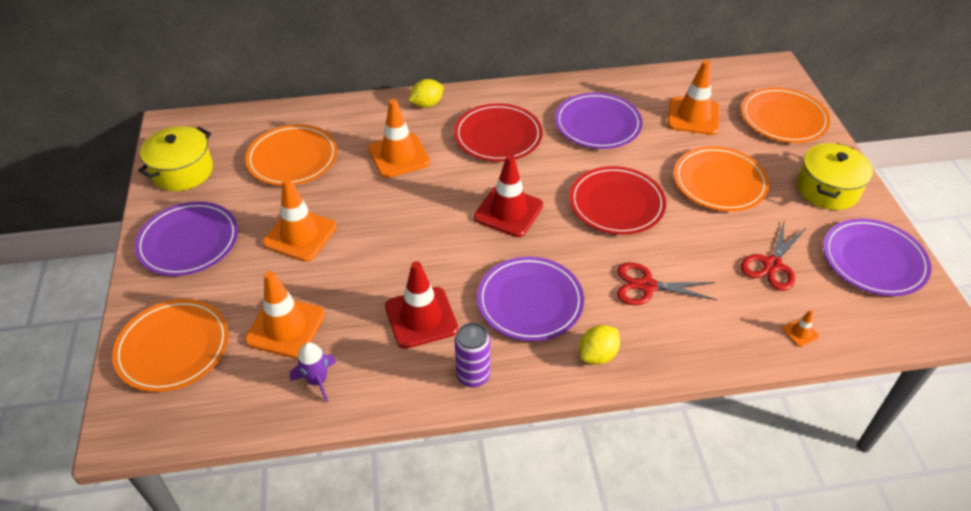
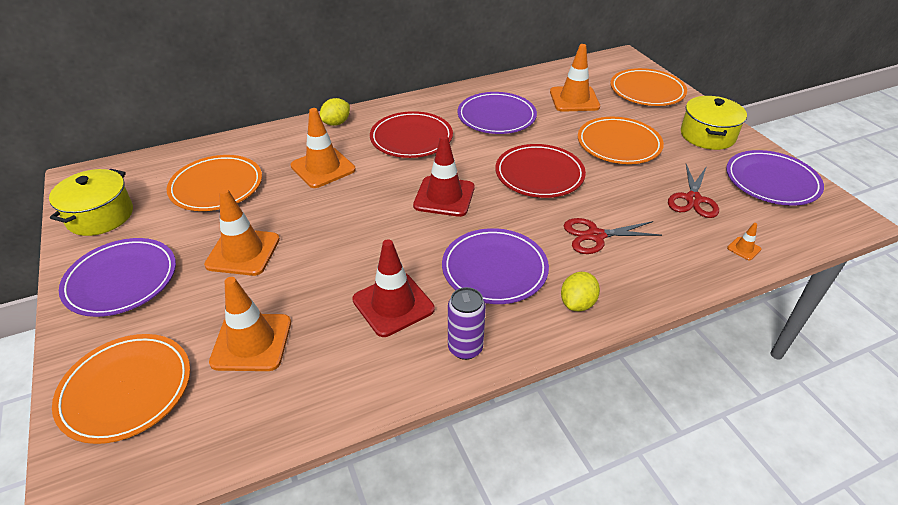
camera: 15 degrees left, 5 degrees down
purple rocket [290,342,336,402] -> none

